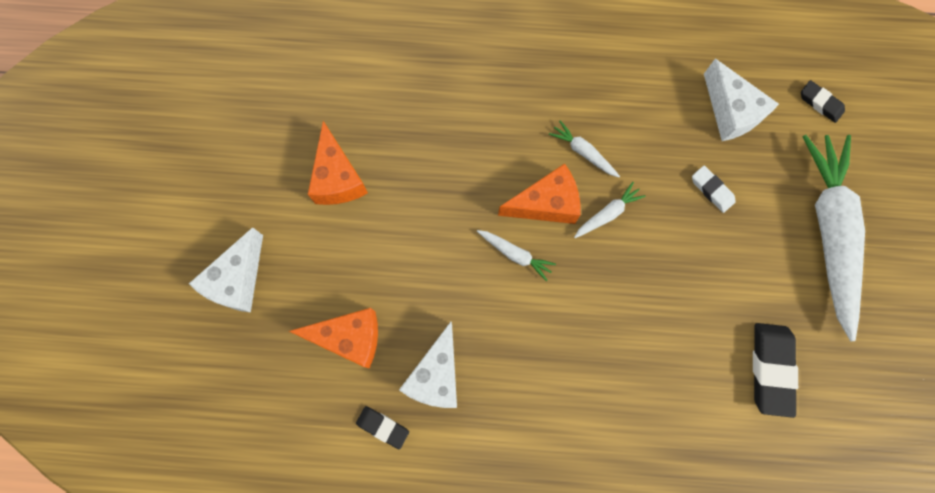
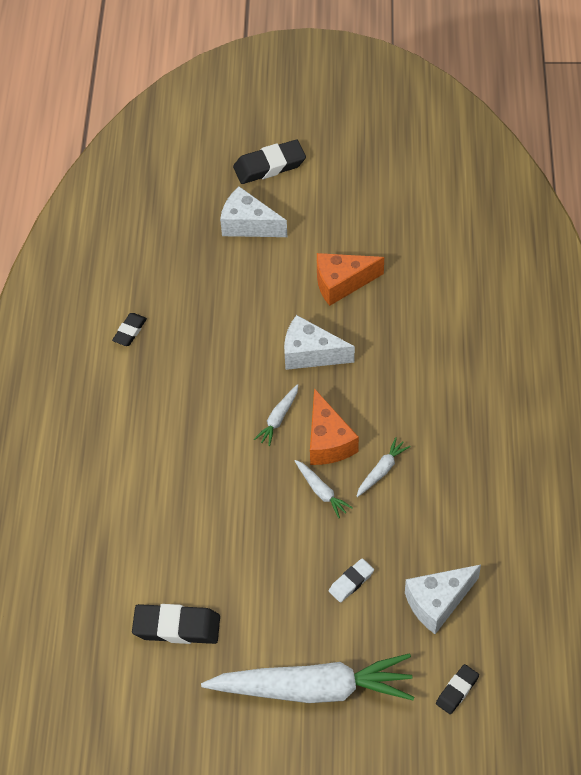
camera: 90 degrees right, 20 degrees down
orange cheese [289,308,378,368] -> none
white cheese [399,322,457,408] -> white cheese moved to [284,315,355,370]
none -> black eraser [233,140,306,184]

